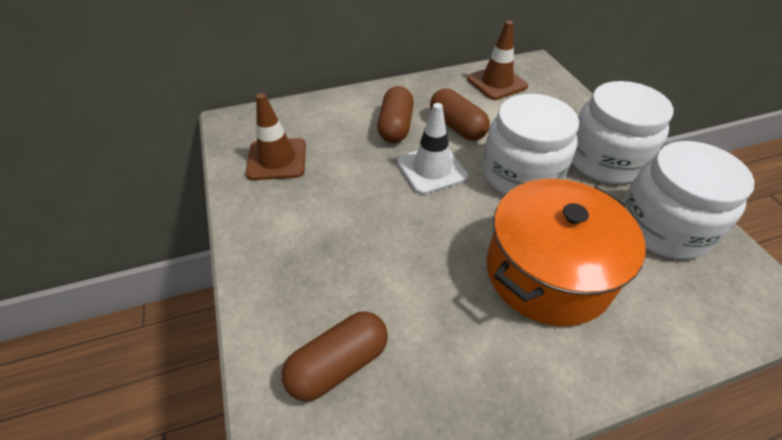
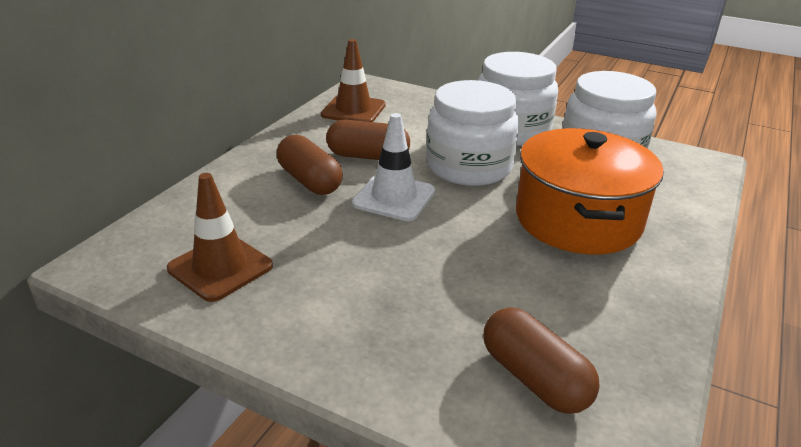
camera: 45 degrees left, 15 degrees down
brown capsule [282,311,388,401] -> brown capsule turned 45 degrees counterclockwise [483,307,600,414]

